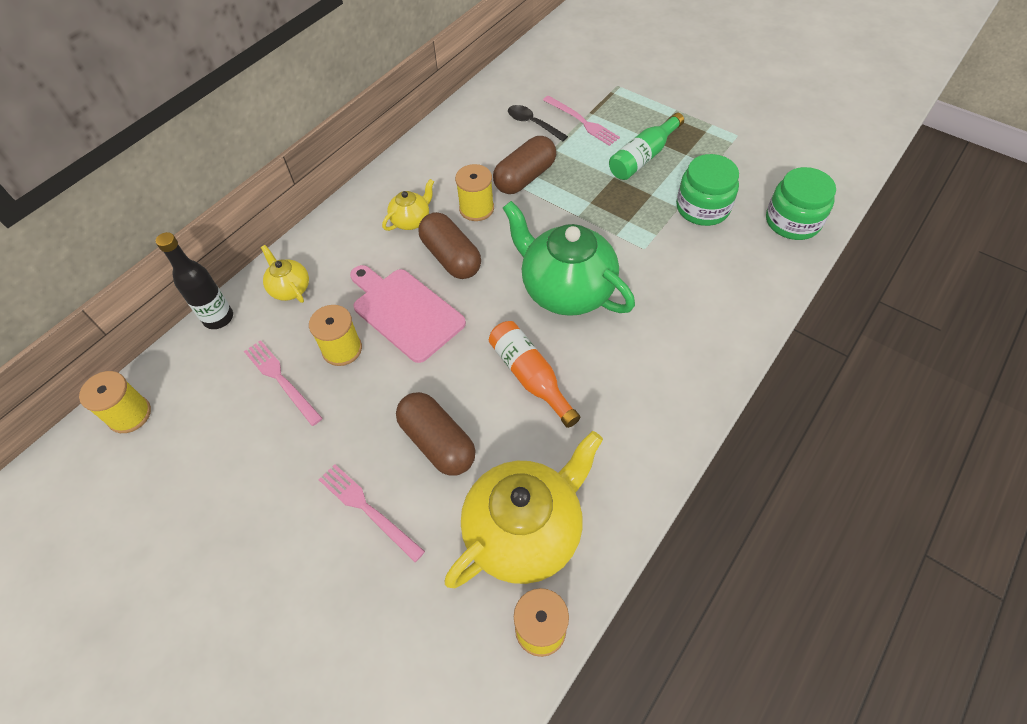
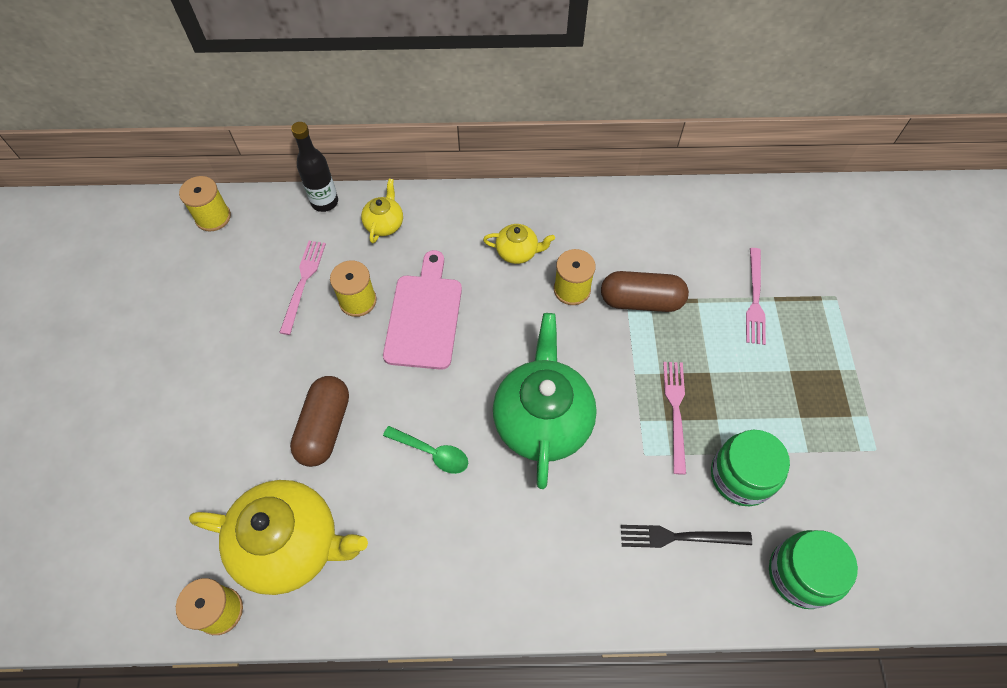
camera: 50 degrees right, 5 degrees up
pink fork [318,464,425,562] -> pink fork moved to [663,362,686,475]
brown capsule [418,212,481,279] -> none
orange bottle [489,321,581,428] -> green spoon [383,426,468,474]
black spoon [508,105,568,141] -> none
green bottle [609,113,684,180] -> none
none -> black fork [621,525,752,548]

